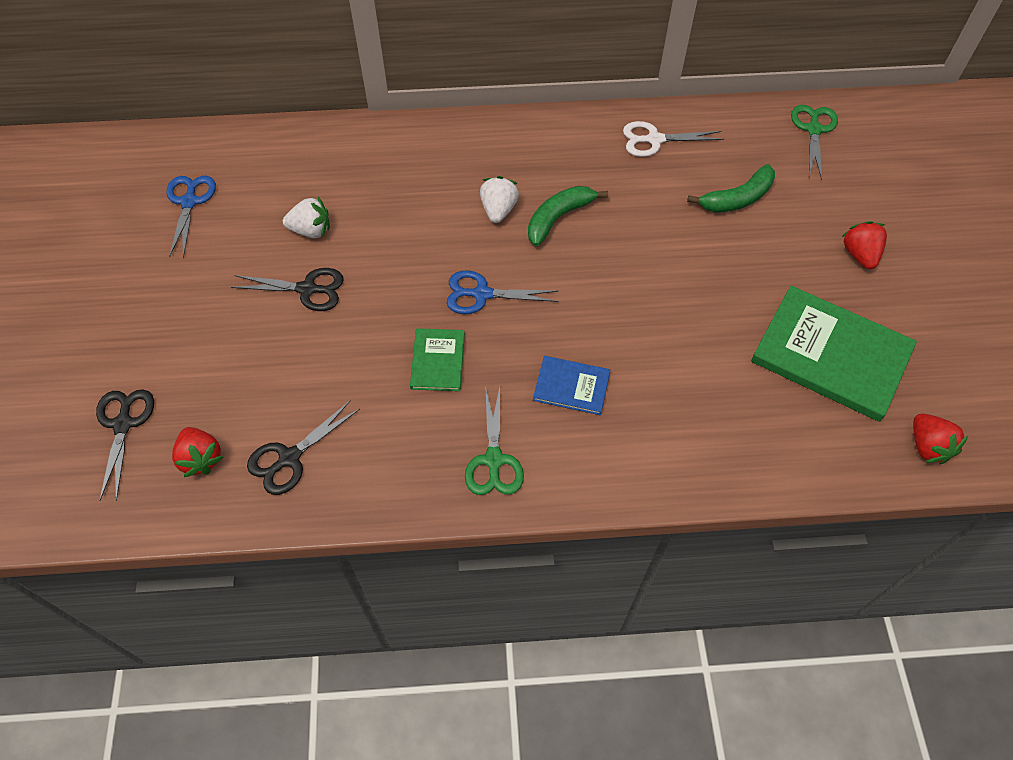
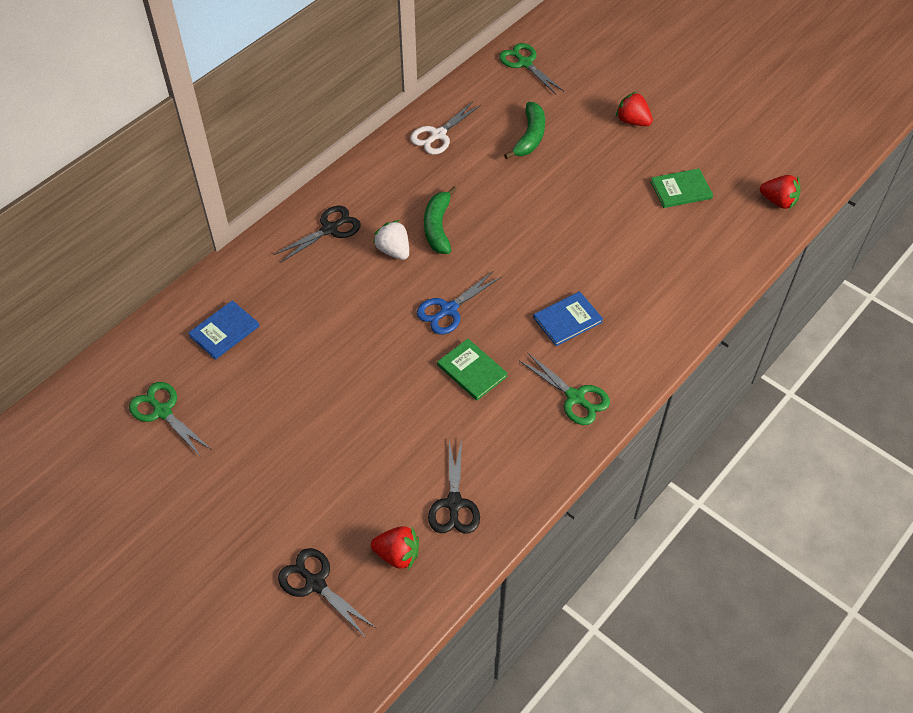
camera: 45 degrees left, 5 degrees down
blue scissors [167,176,216,259] -> green scissors [129,382,212,457]
black scissors [231,268,344,311] -> black scissors moved to [274,206,361,263]
white strawberry [283,197,330,238] -> none
green book [751,286,917,422] -> green book [650,169,713,208], size x0.50
none -> blue book [188,300,259,360]

